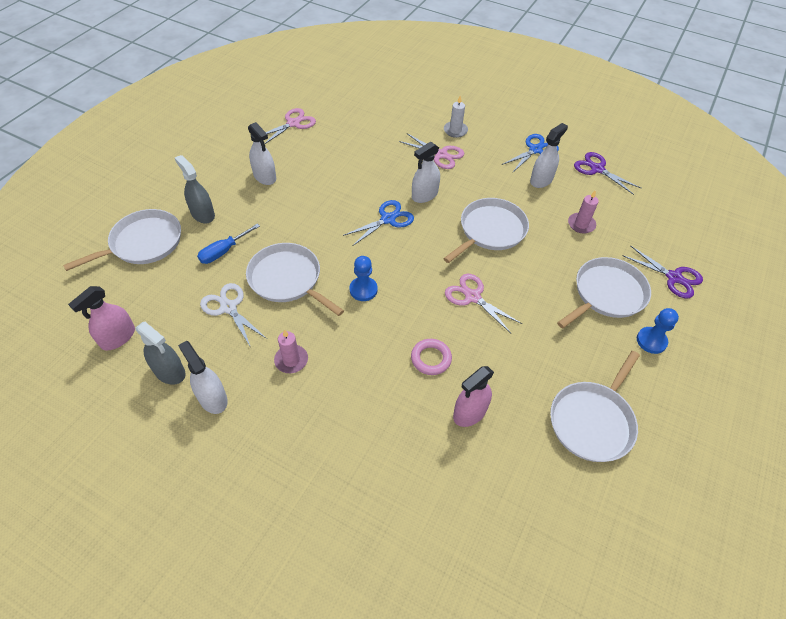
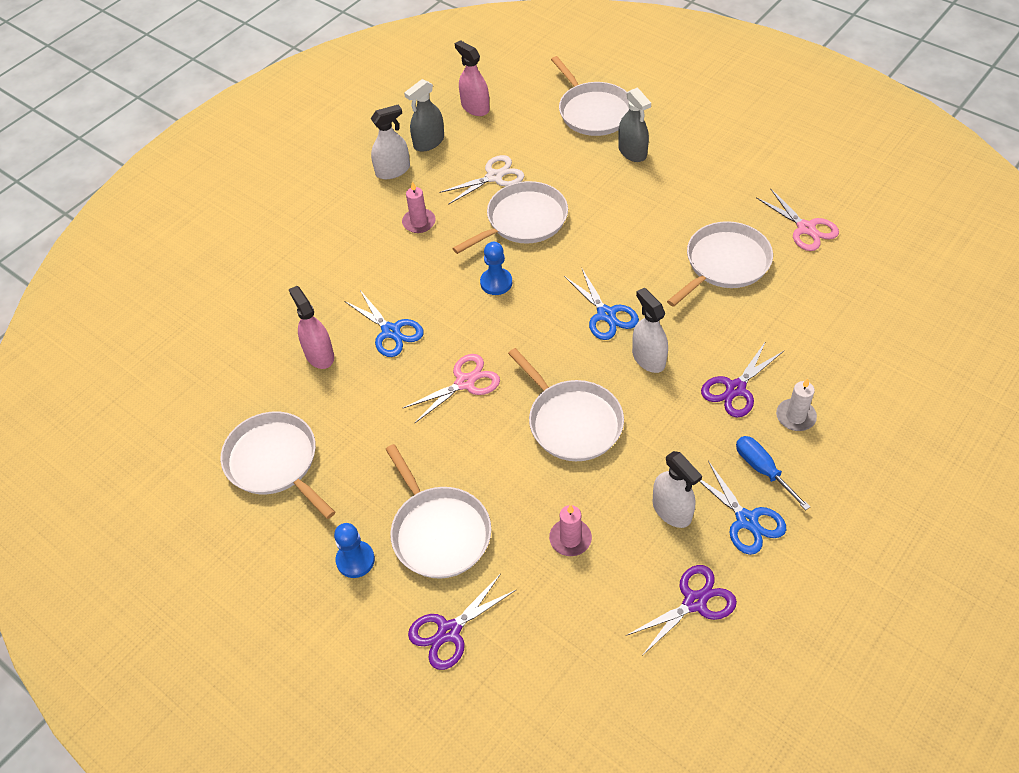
camera: 105 degrees right, 0 degrees up
grey spray bottle [175,155,215,224] -> grey spray bottle turned 90 degrees clockwise [618,87,651,162]
blue screwdriver [197,223,260,264] -> blue screwdriver moved to [736,436,810,510]
white spray bottle [248,122,276,185] -> none
pink scissors [399,134,464,169] -> purple scissors [701,341,784,418]
pink ring [411,339,452,375] -> blue scissors [344,290,424,357]
none -> white pan [667,221,773,307]

